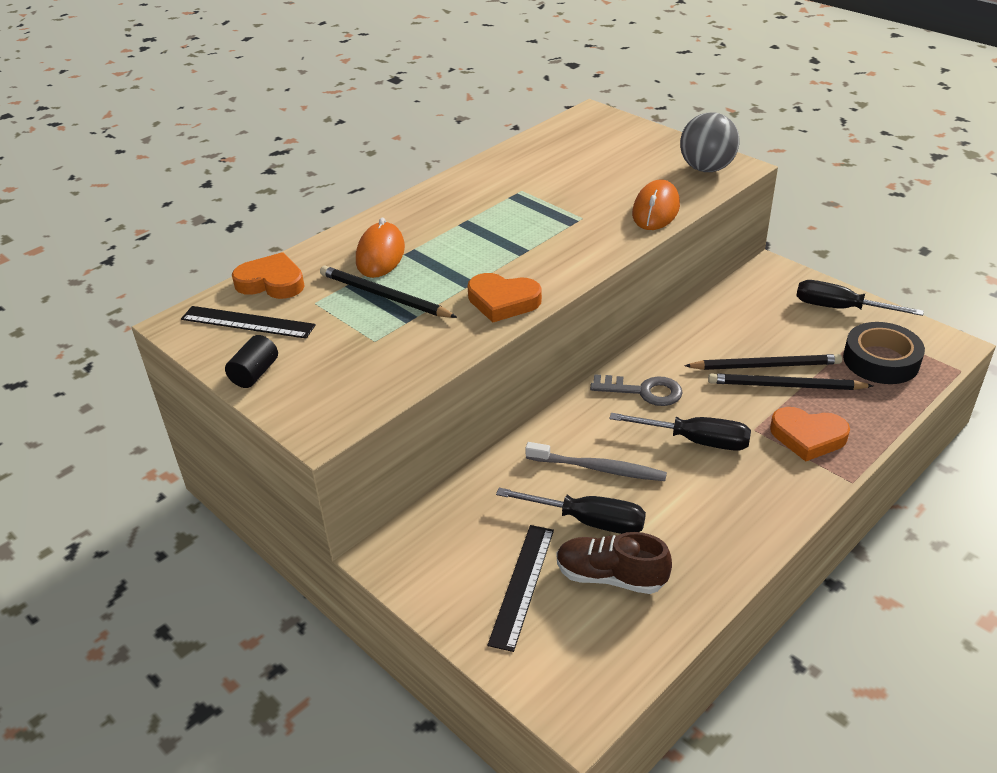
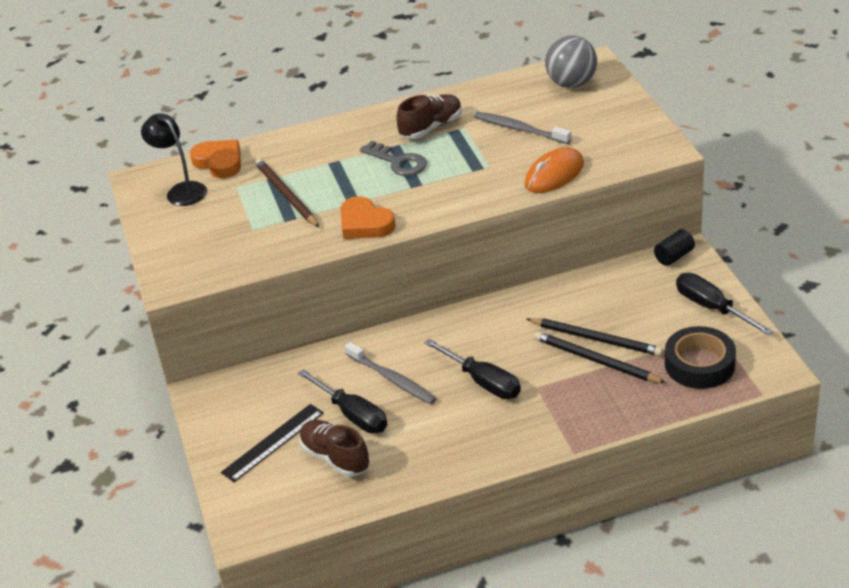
camera: 30 degrees right, 0 degrees up
black ruler [181,306,316,339] -> black lamp [141,113,207,206]
black cylinder [225,335,278,388] -> black cylinder moved to [654,229,695,266]
black pencil [320,266,457,318] -> brown pencil [255,158,319,227]
orange mouse [356,217,405,278] -> none
grey key [590,374,683,406] -> grey key moved to [360,141,427,176]
grey ball [680,112,739,172] -> grey ball moved to [545,35,597,88]
orange heart [770,407,850,462] -> none
none -> brown shoe [396,94,462,139]
none -> grey toothbrush [474,112,571,144]

